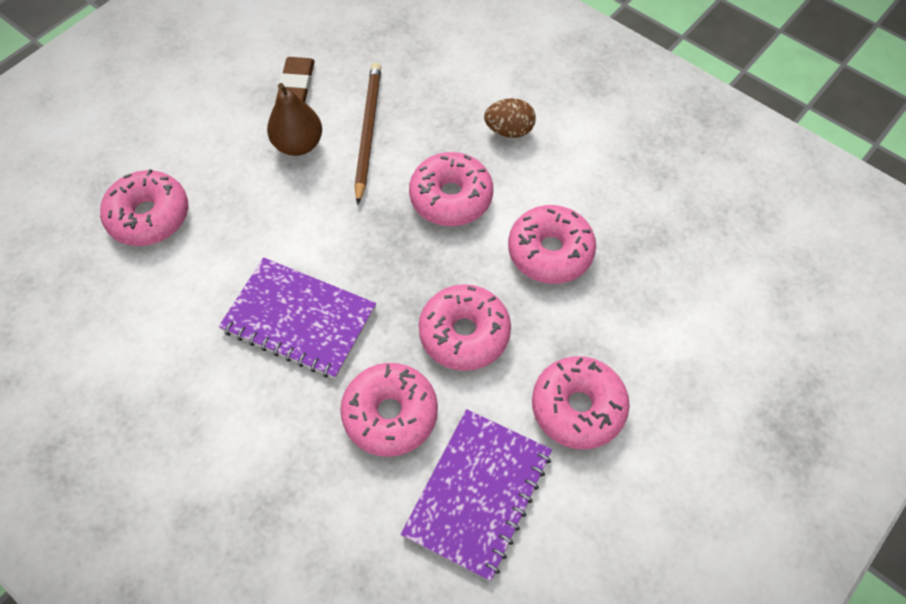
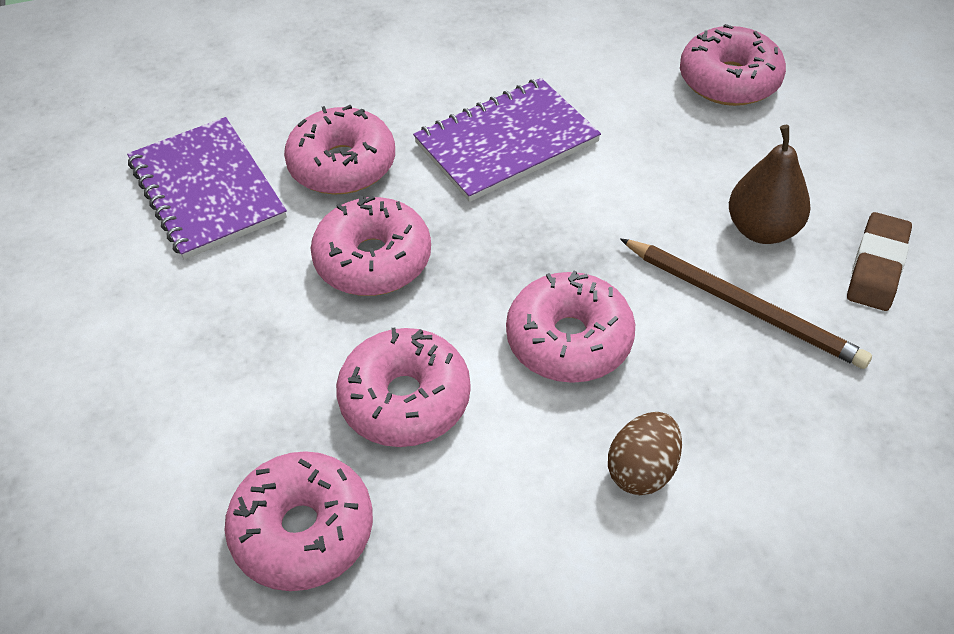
camera: 125 degrees right, 10 degrees down
brown eraser [275,57,315,103] -> brown eraser turned 75 degrees clockwise [847,212,912,311]
pink donut [532,356,630,449] -> pink donut moved to [225,451,373,591]

